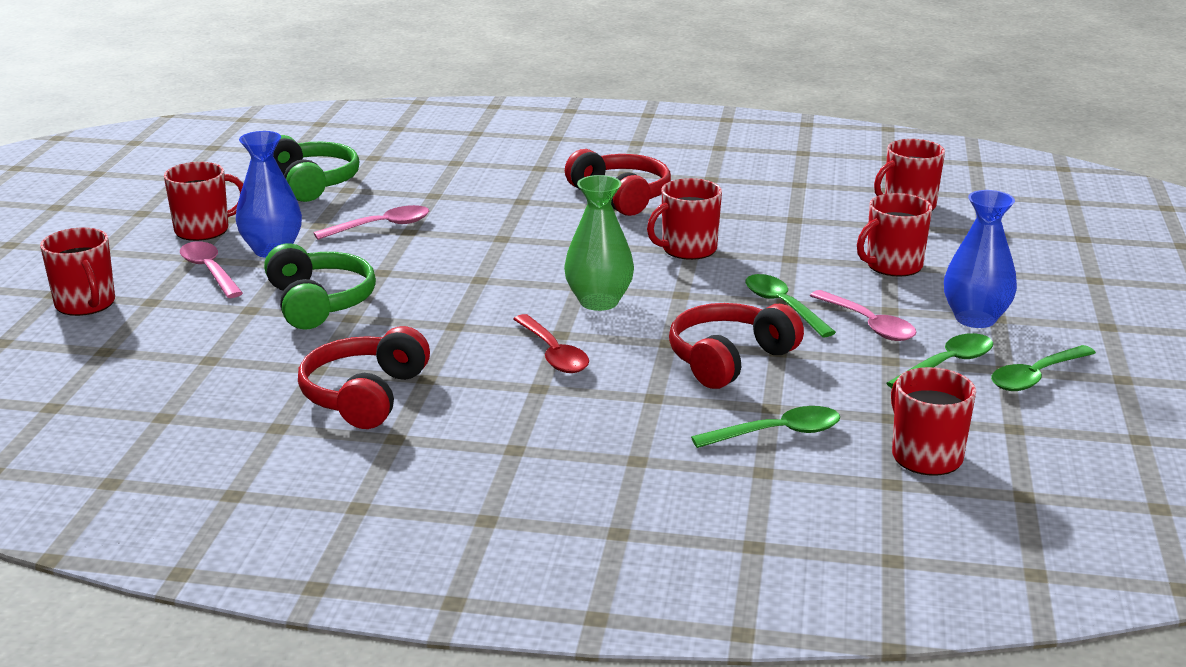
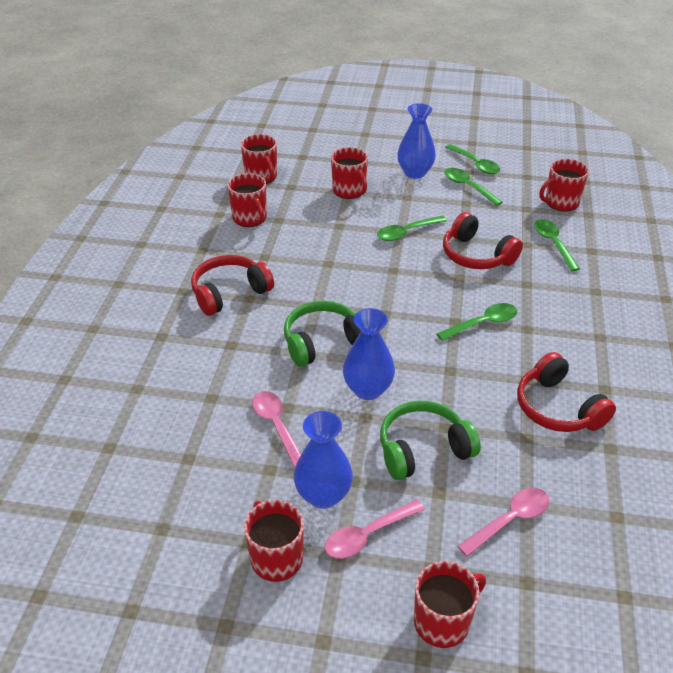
camera: 90 degrees left, 15 degrees up
green headphones [273,135,359,202] -> green headphones moved to [284,301,361,367]
red headphones [298,326,430,429] -> red headphones turned 45 degrees clockwise [517,352,616,432]
red spoon [513,314,589,373] -> green spoon [437,303,517,341]
green vase [564,175,634,311] -> none
red mug [647,178,722,260] -> red mug moved to [227,173,267,227]
pink spoon [810,290,916,341] -> pink spoon moved to [457,488,549,557]
none -> blue vase [343,308,395,400]

